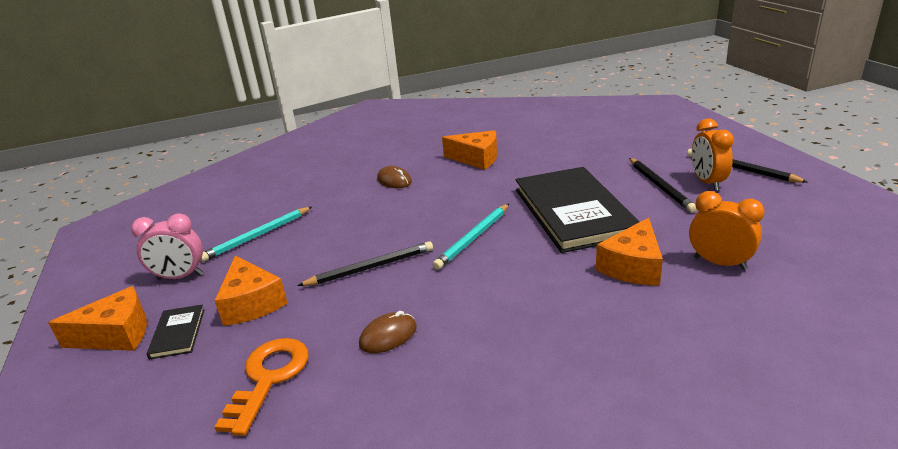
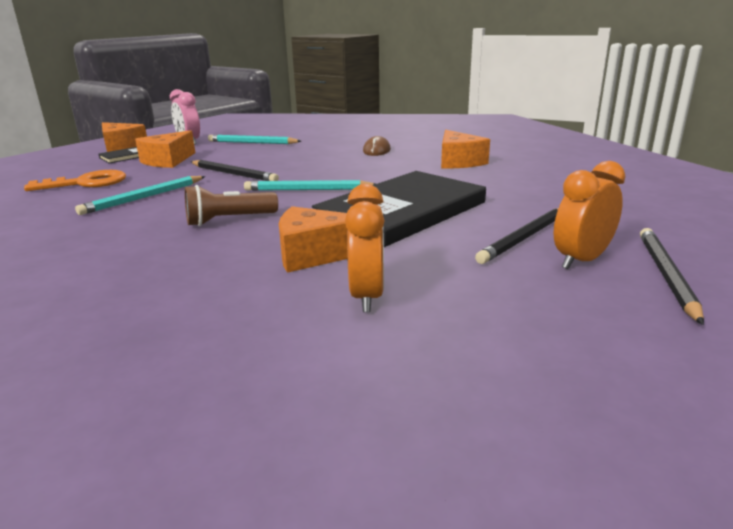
camera: 55 degrees right, 5 degrees down
brown mouse [359,311,417,353] -> turquoise pencil [75,176,205,215]
none -> brown flashlight [185,185,278,226]

